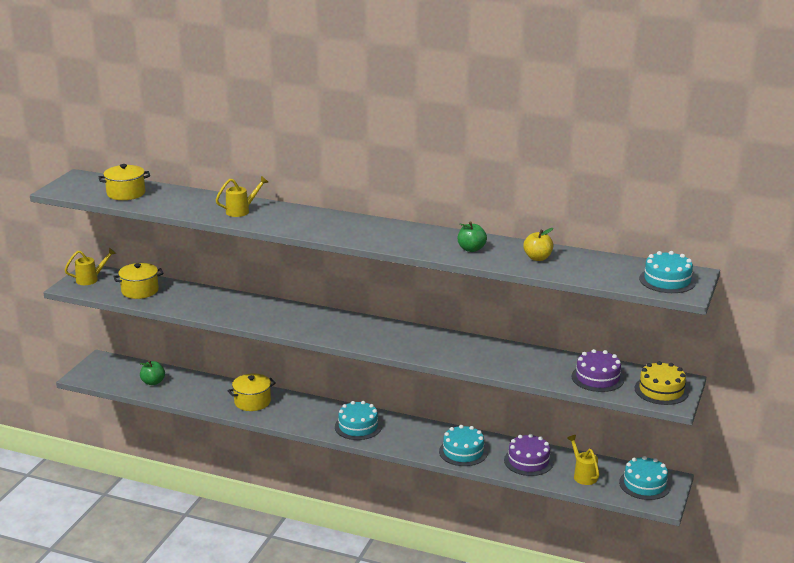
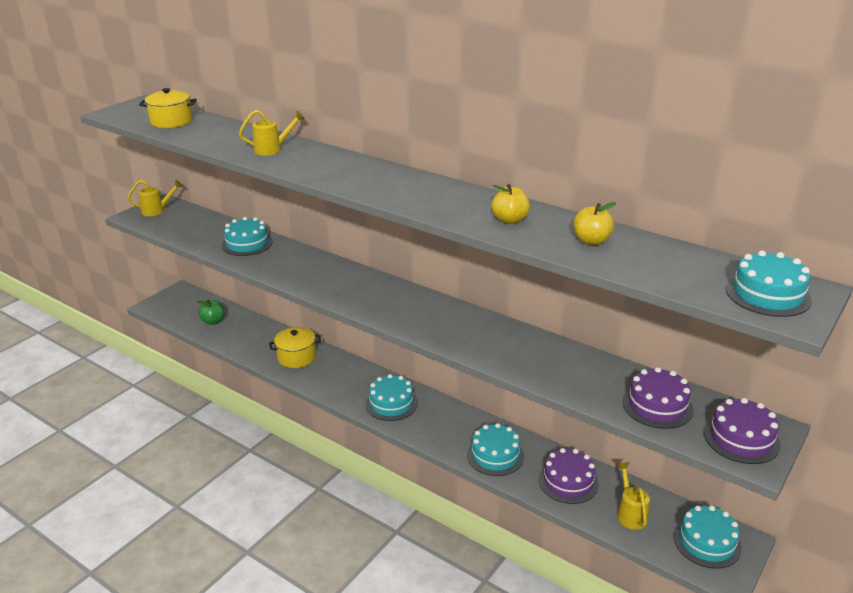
camera: 15 degrees right, 5 degrees up
yellow pot [113,263,164,299] -> none
green apple [458,221,487,252] -> yellow apple [491,184,530,224]
yellow cake [635,361,689,405] -> purple cake [704,398,780,464]
none -> turquoise cake [222,217,273,256]

